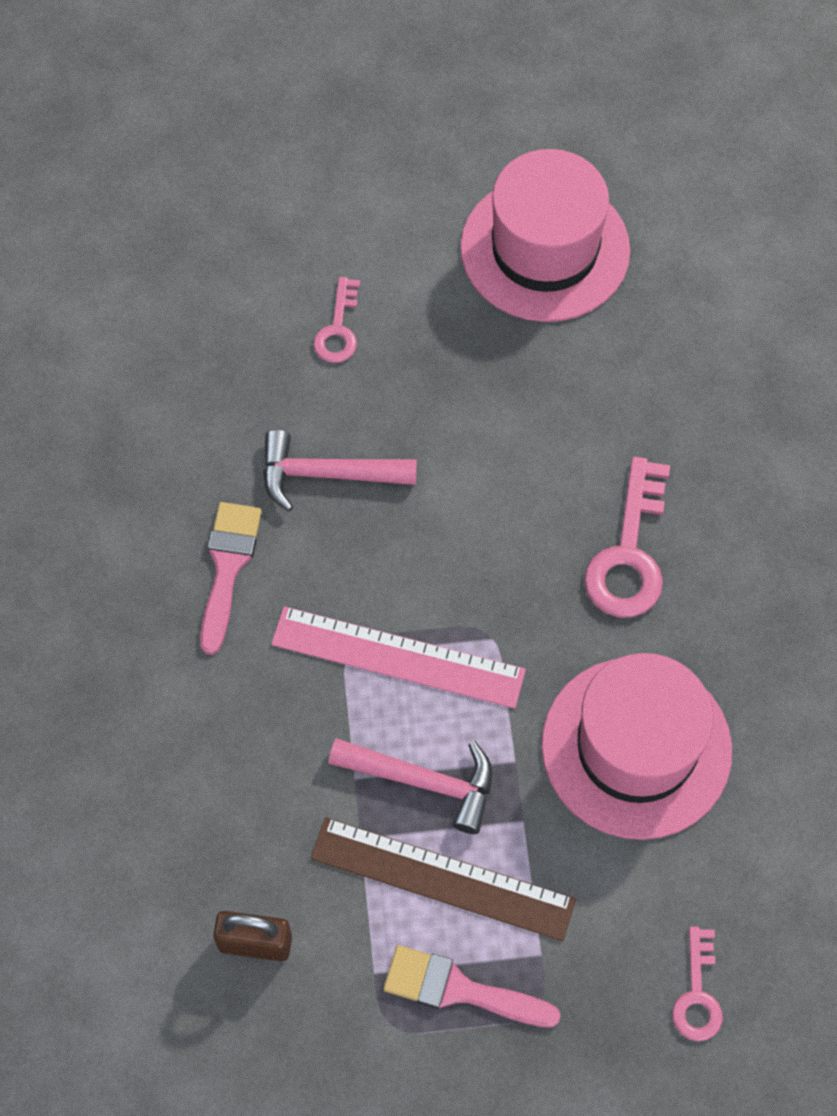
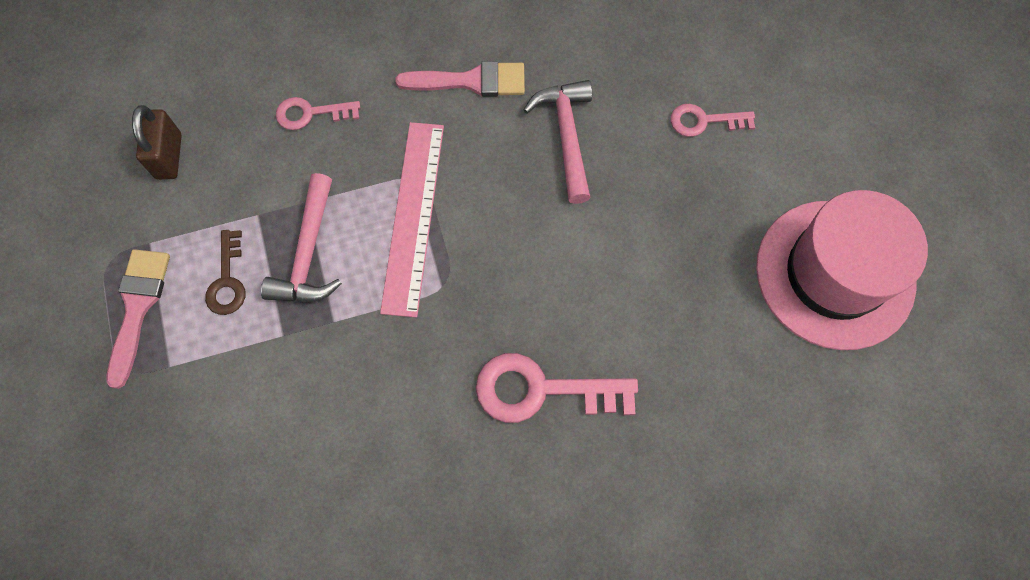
camera: 80 degrees right, 5 degrees up
brown ruler [311,817,576,941] -> brown key [205,230,245,315]
pink hat [542,653,732,840] -> none
pink key [672,926,723,1041] -> pink key moved to [276,97,360,130]

